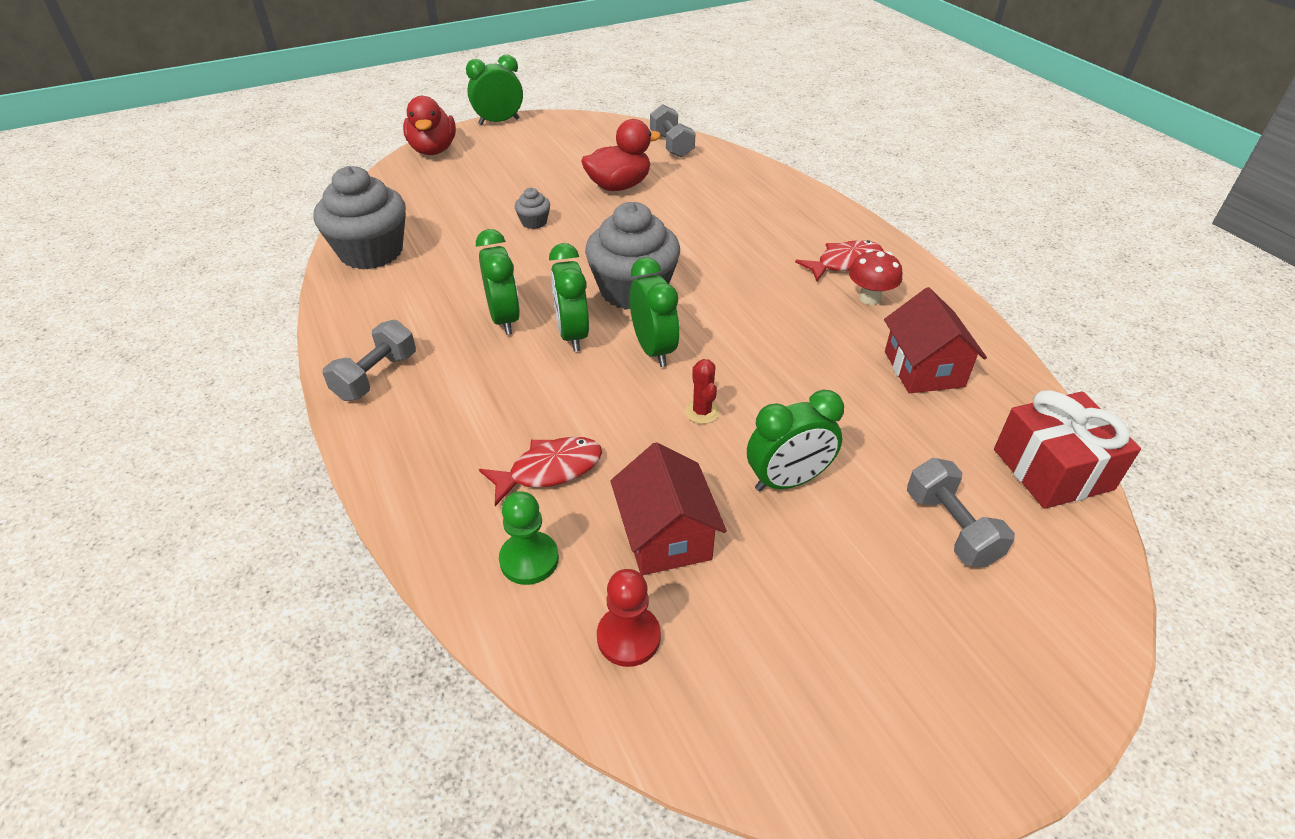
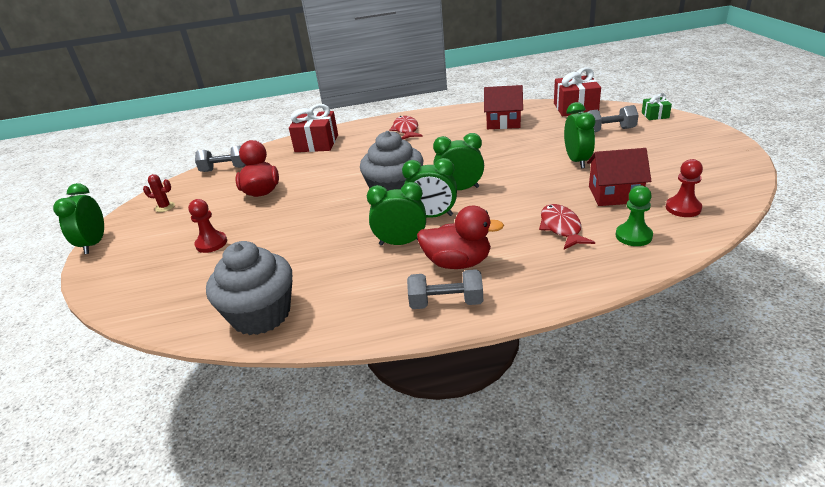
camera: 70 degrees left, 10 degrees down
grey dumbbell [323,320,416,401] -> grey dumbbell turned 45 degrees counterclockwise [407,269,483,309]
red duck [403,96,456,155] -> red duck moved to [417,206,504,269]
grey cupcake [515,188,550,229] -> none
red cactus [685,359,720,424] -> red cactus moved to [143,174,175,212]
red mushroom [849,249,902,305] -> none
none -> red pawn [188,199,227,253]
none -> red gift [289,104,338,152]
none -> green gift [642,93,672,120]

